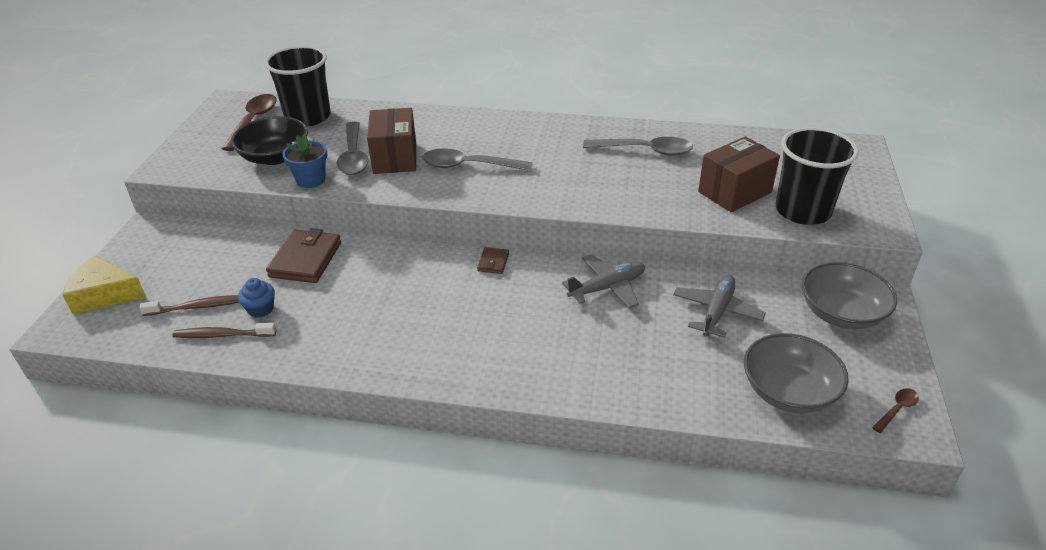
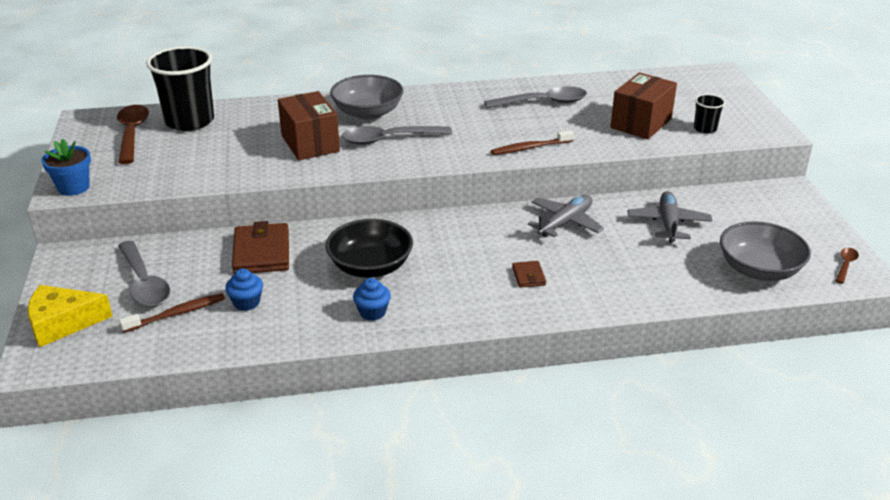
camera: 20 degrees left, 5 degrees down
brown toothbrush [172,323,276,338] -> brown toothbrush moved to [491,130,574,155]
black bowl [231,116,308,165] -> black bowl moved to [326,219,413,278]
blue flower pot [282,134,327,188] -> blue flower pot moved to [41,139,91,196]
grey spoon [336,121,369,175] -> grey spoon moved to [118,241,170,307]
brown wallet [477,247,509,274] -> brown wallet moved to [512,261,546,288]
black cup [776,127,859,225] -> black cup [694,94,725,134], size x0.46
grey bowl [801,262,897,329] -> grey bowl moved to [330,75,403,120]
none -> blue cupcake [353,278,391,321]

